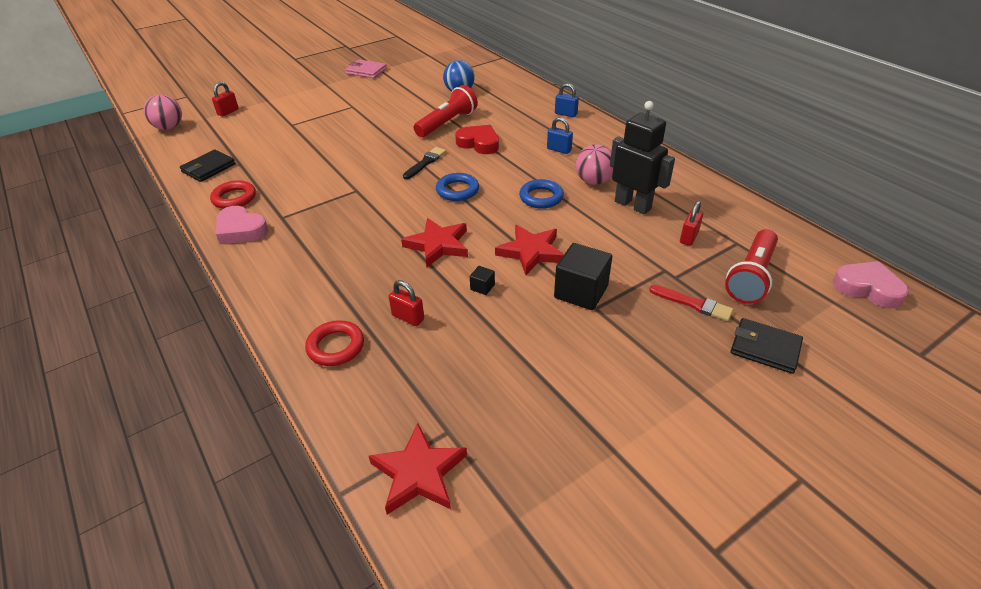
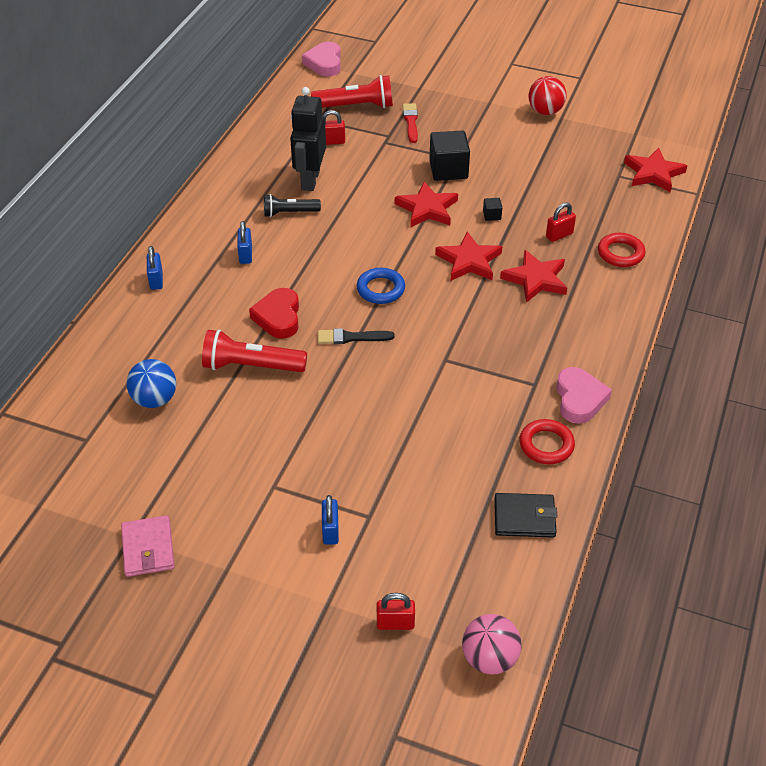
camera: 125 degrees left, 5 degrees up
red padlock [389,280,424,326] -> red padlock turned 60 degrees clockwise [546,203,576,242]
blue ring [519,179,564,209] -> none
pink ball [576,144,613,185] -> black flashlight [264,194,321,217]
black wallet [730,318,803,374] -> none
none -> blue padlock [322,495,339,545]
none -> red star [500,250,567,303]
none -> red ball [528,76,567,115]

